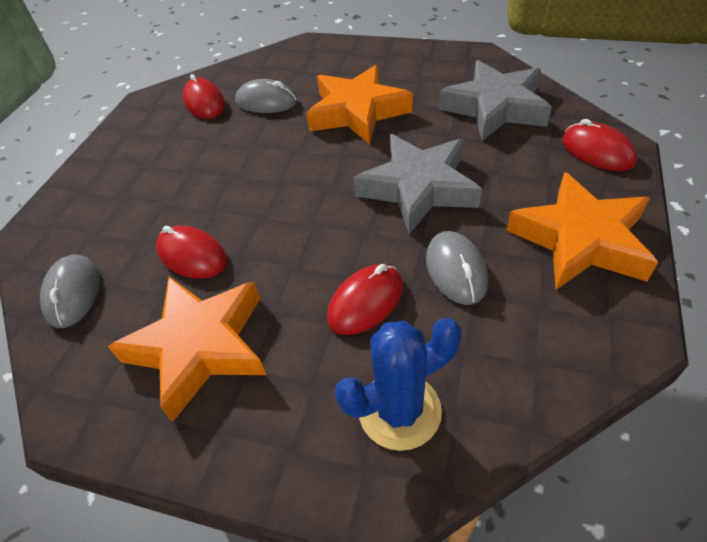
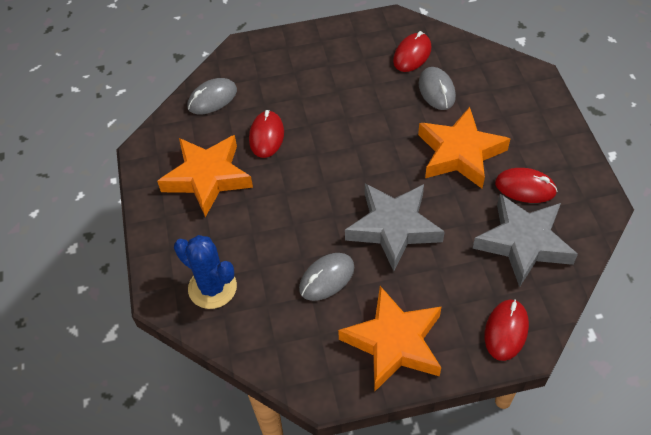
camera: 60 degrees right, 5 degrees up
red mouse [327,264,403,335] -> red mouse moved to [495,168,557,203]

